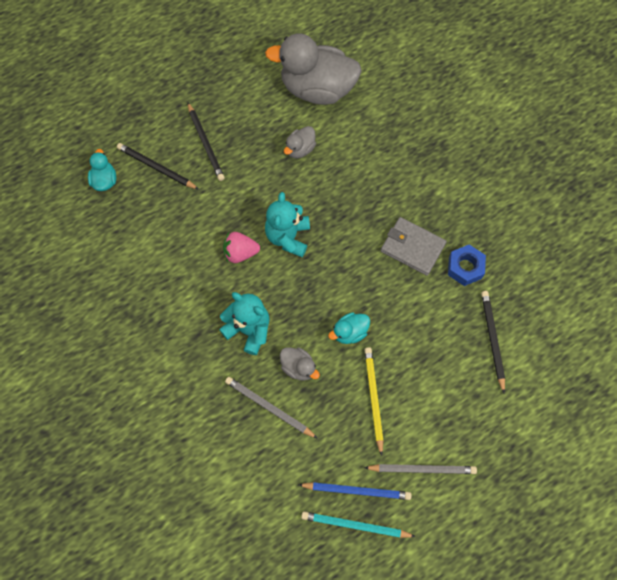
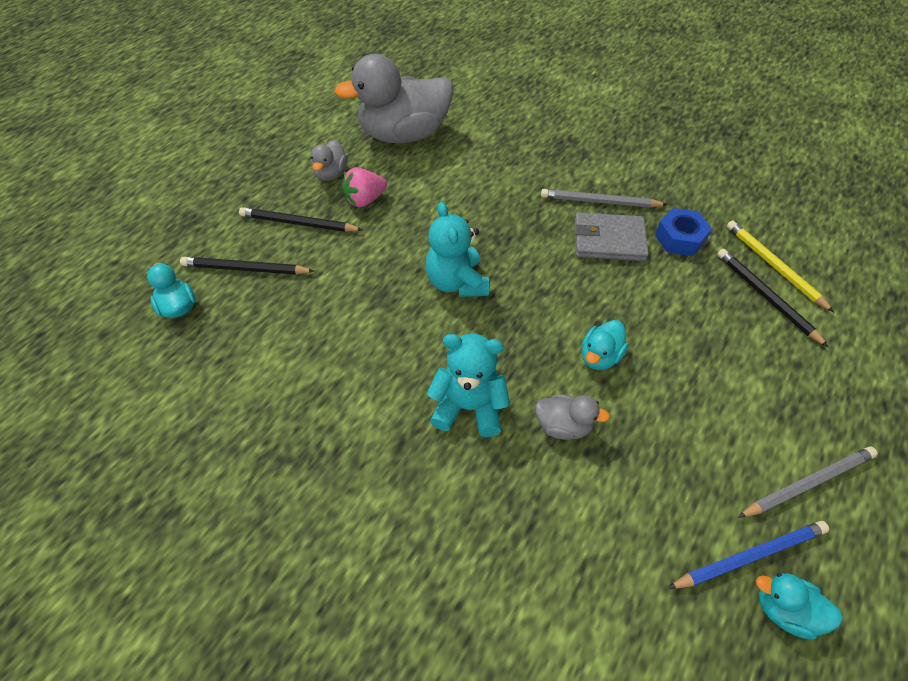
camera: 25 degrees left, 15 degrees down
black pencil [188,103,225,181] -> black pencil turned 150 degrees clockwise [239,207,363,232]
pink strawberry [223,232,260,263] -> pink strawberry moved to [342,167,387,208]
grey pencil [225,377,318,439] -> grey pencil moved to [541,189,668,208]
grey duck [284,126,316,159] -> grey duck moved to [311,140,348,181]
turquoise pencil [301,511,416,538] -> turquoise duck [756,573,843,640]
yellow pencil [364,347,384,456] -> yellow pencil moved to [727,220,834,312]

